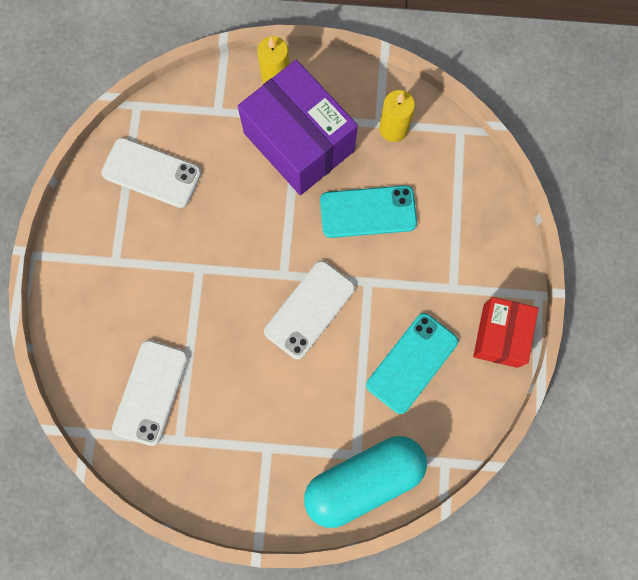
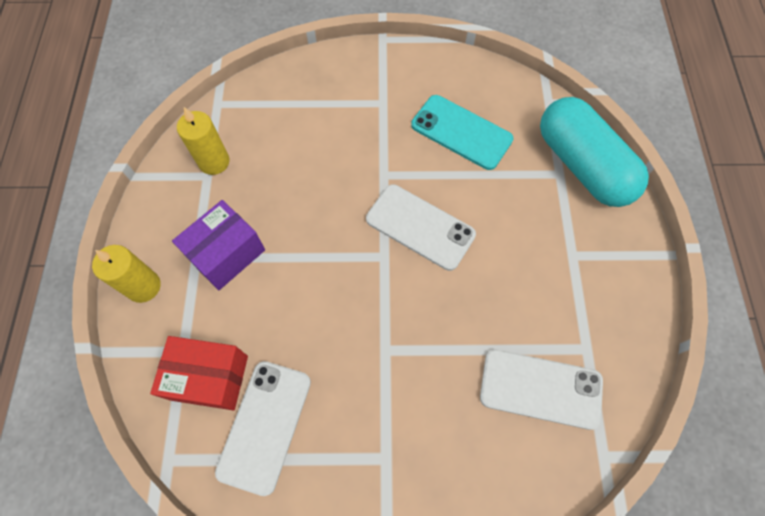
camera: 95 degrees left, 10 degrees down
purple box [238,60,358,195] -> purple box [172,200,265,290], size x0.60
turquoise phone [320,185,417,238] -> none
red box [473,297,539,368] -> red box moved to [150,336,248,410]

